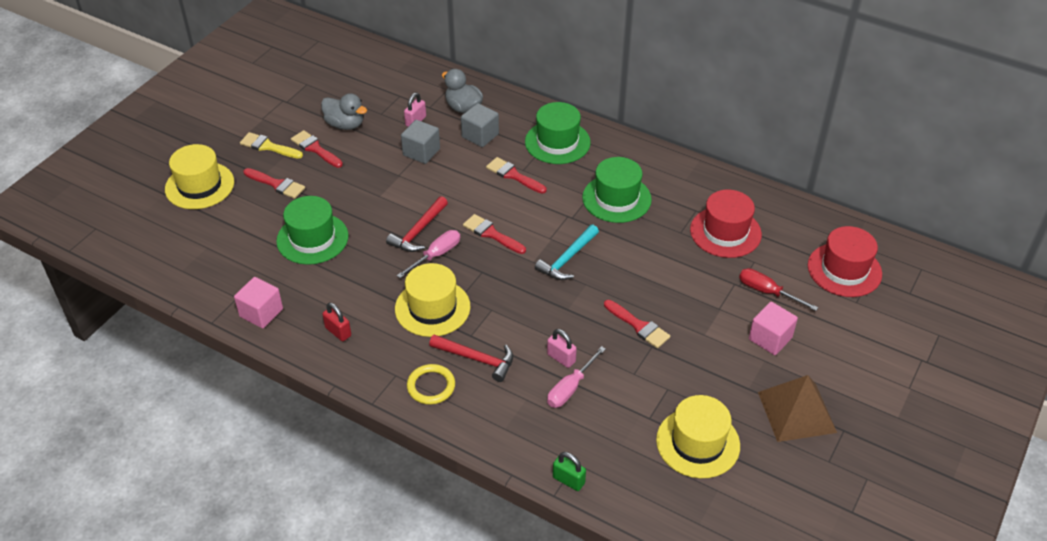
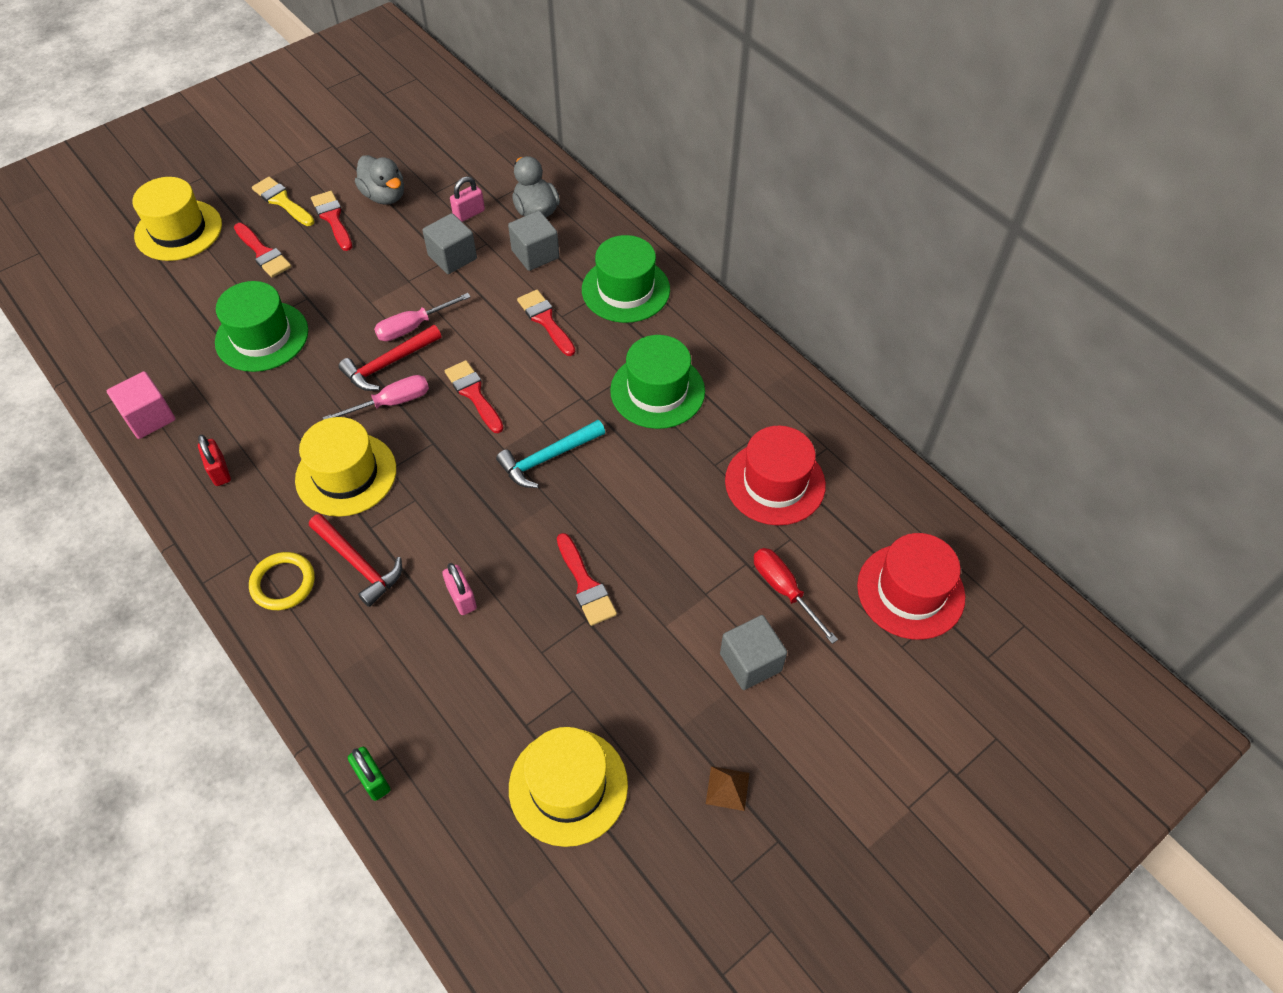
camera: 20 degrees right, 10 degrees up
pink screwdriver [547,346,606,408] -> pink screwdriver moved to [374,293,471,341]
pink cube [749,302,798,355] -> grey cube [720,615,787,690]
brown pyramid [758,375,837,442] -> brown pyramid [706,766,749,811], size x0.43

